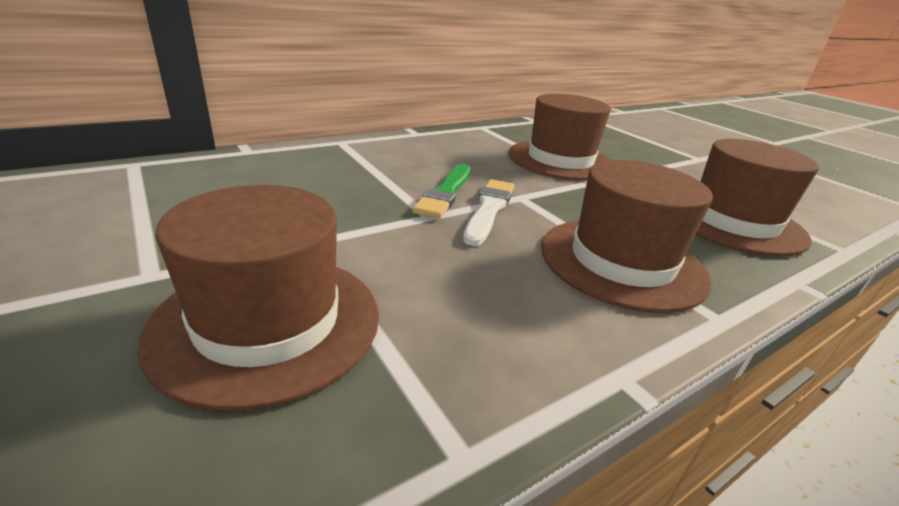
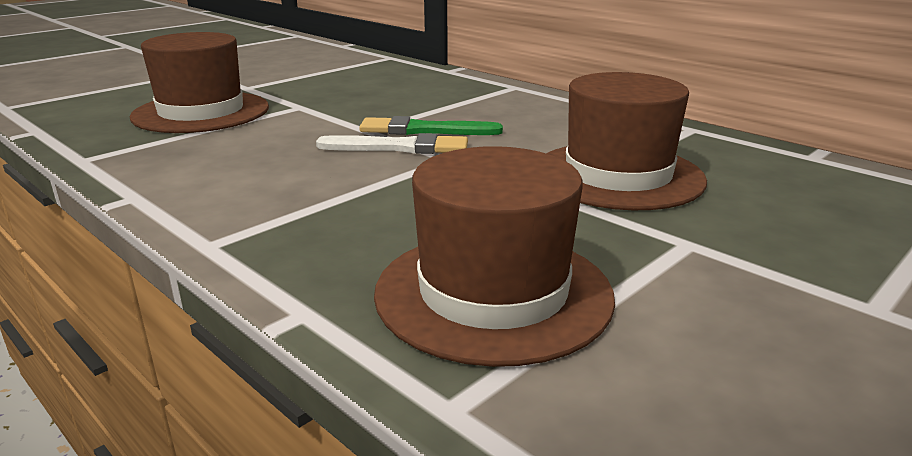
camera: 80 degrees right, 5 degrees down
brown hat [541,160,713,313] -> none

